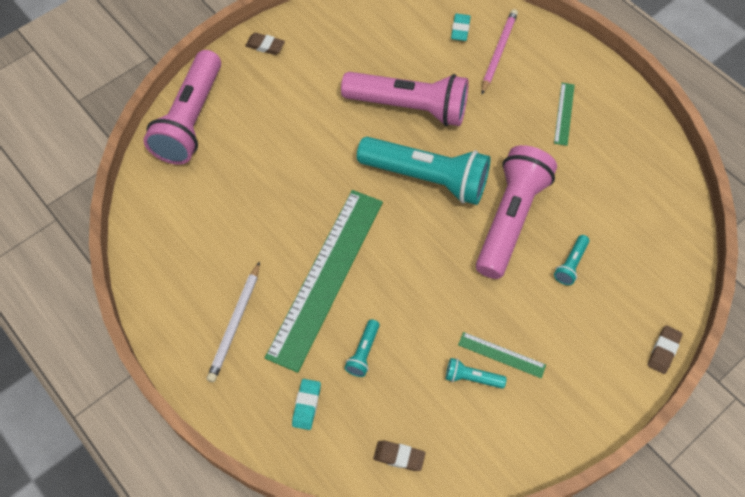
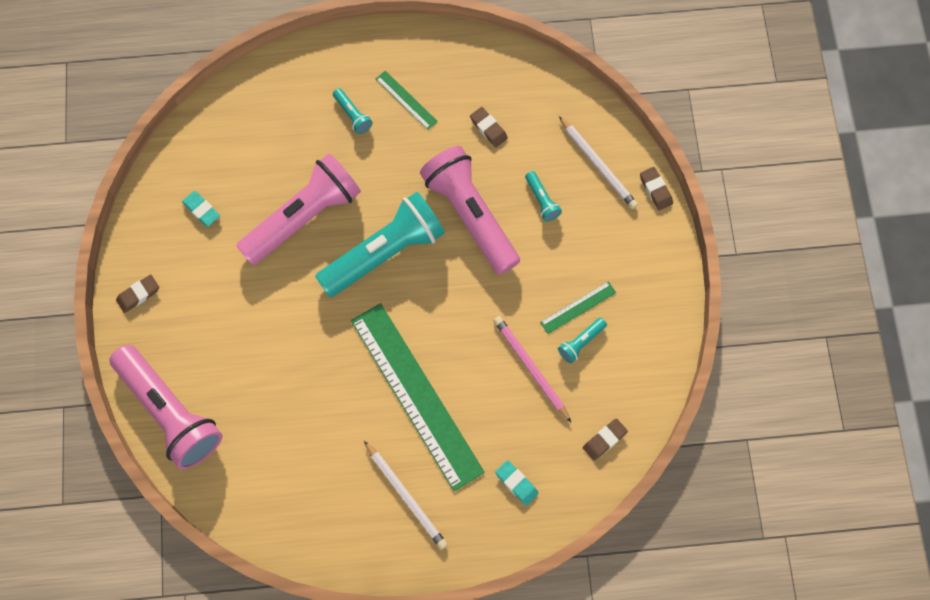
camera: 55 degrees left, 10 degrees up
turquoise flashlight [345,319,380,377] -> turquoise flashlight moved to [333,88,373,134]
turquoise eraser [451,14,471,41] -> turquoise eraser moved to [182,191,220,227]
pink pencil [481,9,518,94] -> pink pencil moved to [494,316,571,422]
none -> brown eraser [470,107,508,147]
none -> white pencil [559,116,638,209]

